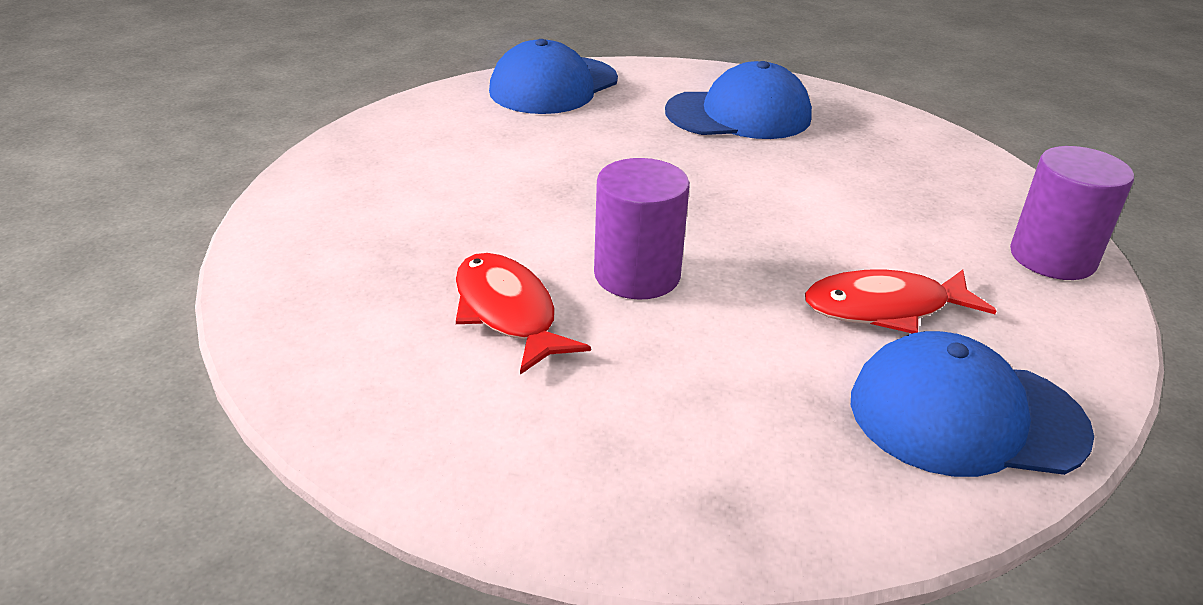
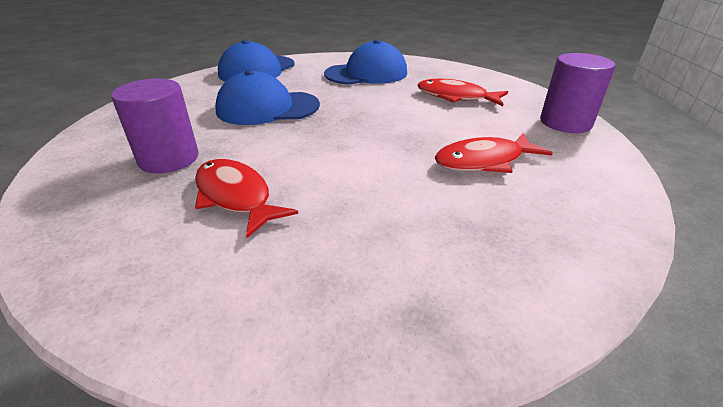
camera: 10 degrees left, 0 degrees up
purple cylinder [594,158,690,299] -> purple cylinder moved to [111,79,198,173]
blue cap [851,331,1094,477] -> blue cap moved to [215,70,320,125]
none -> red fish [418,79,508,106]

